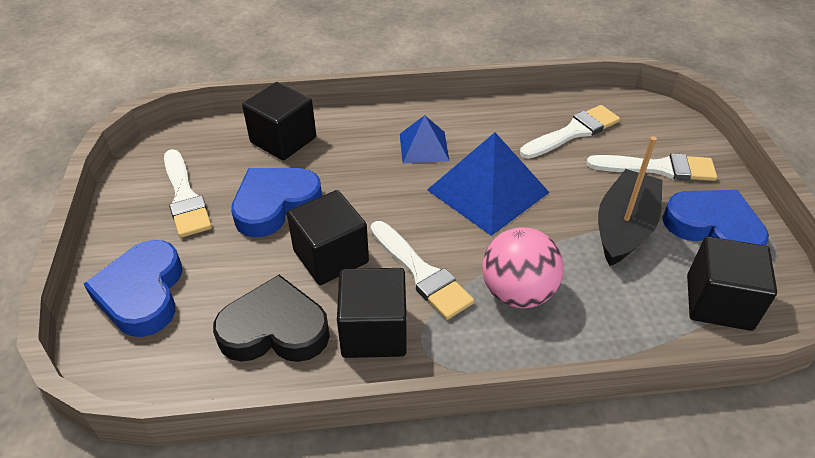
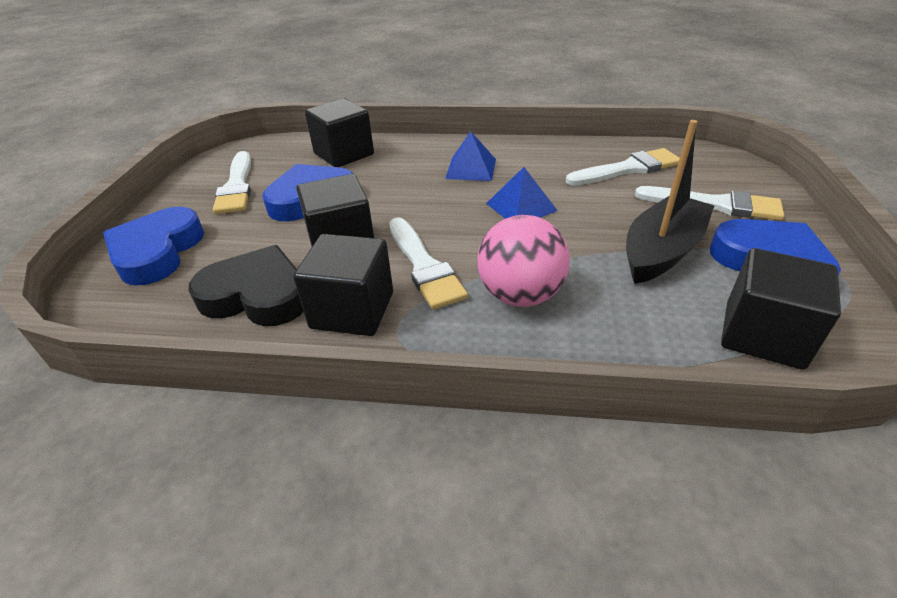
camera: 15 degrees right, 5 degrees down
blue pyramid [427,132,550,236] -> blue pyramid [486,167,558,219], size x0.57

